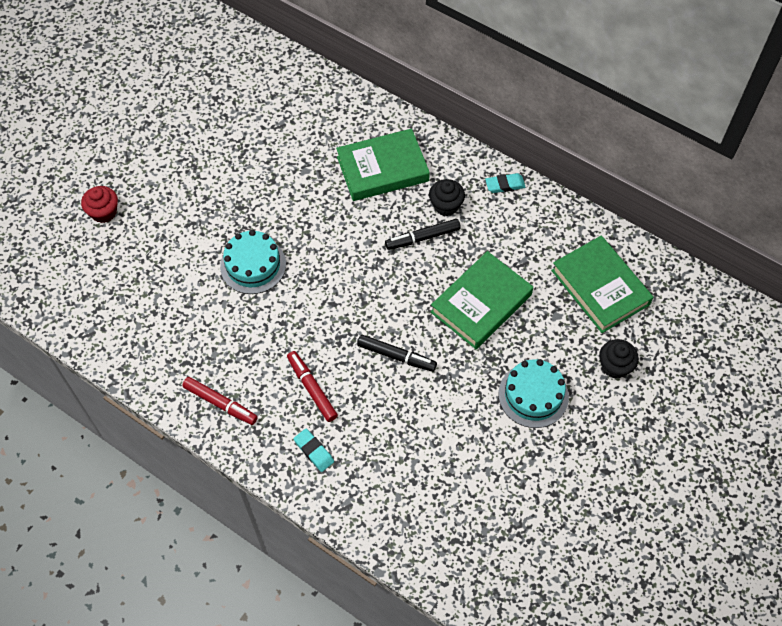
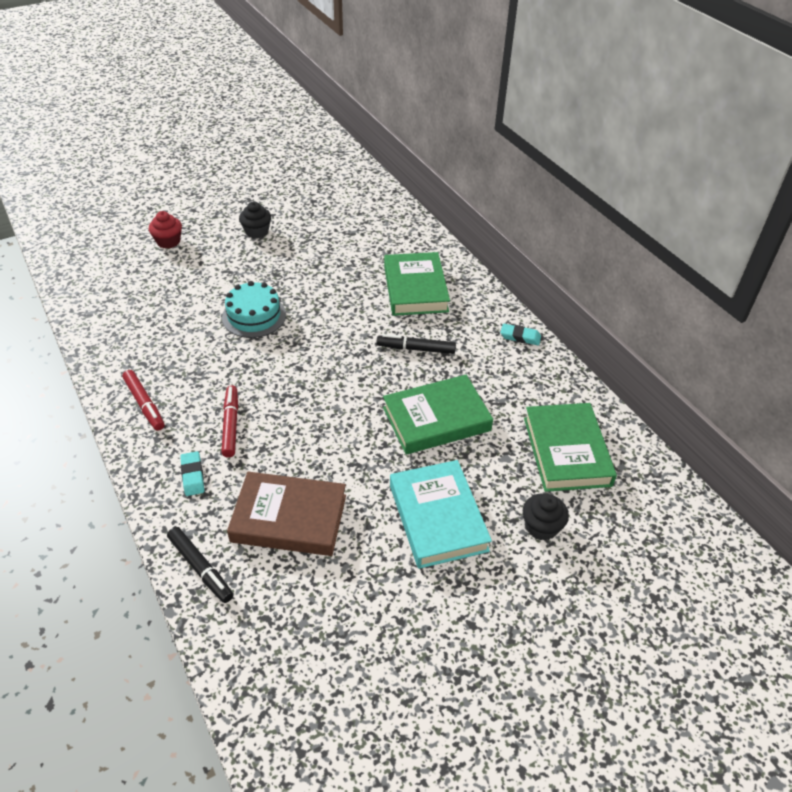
camera: 25 degrees right, 15 degrees down
green book [336,129,430,201] -> green book turned 75 degrees clockwise [384,252,450,316]
black marker [357,335,437,372] -> black marker moved to [167,527,233,603]
black cupcake [429,179,465,216] -> black cupcake moved to [239,202,271,238]
turquoise cake [498,359,569,428] -> turquoise book [390,460,492,569]
none -> brown book [227,472,346,556]

